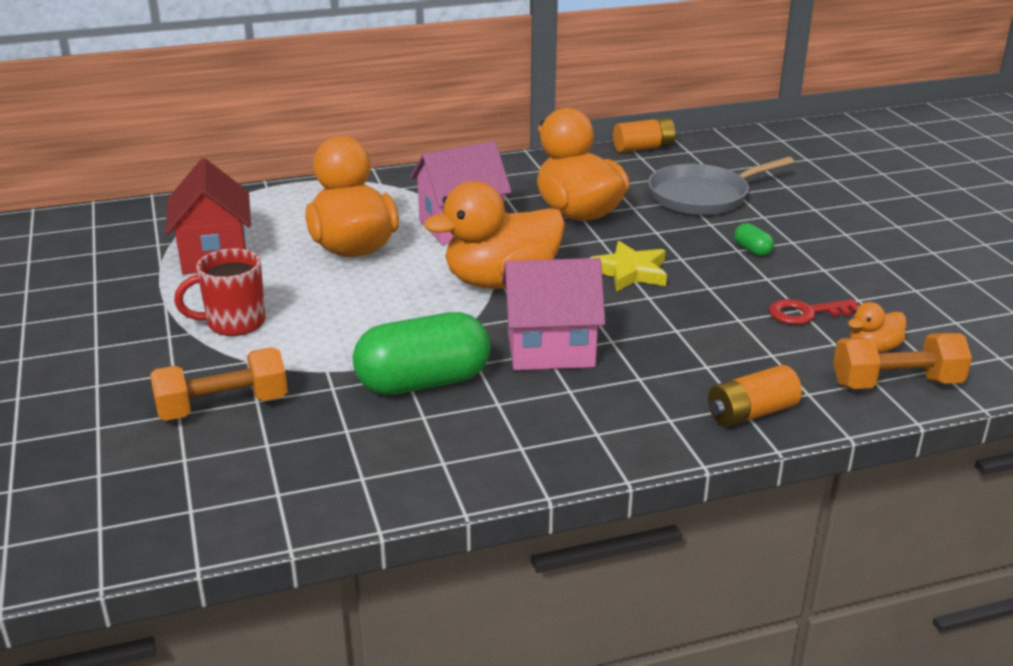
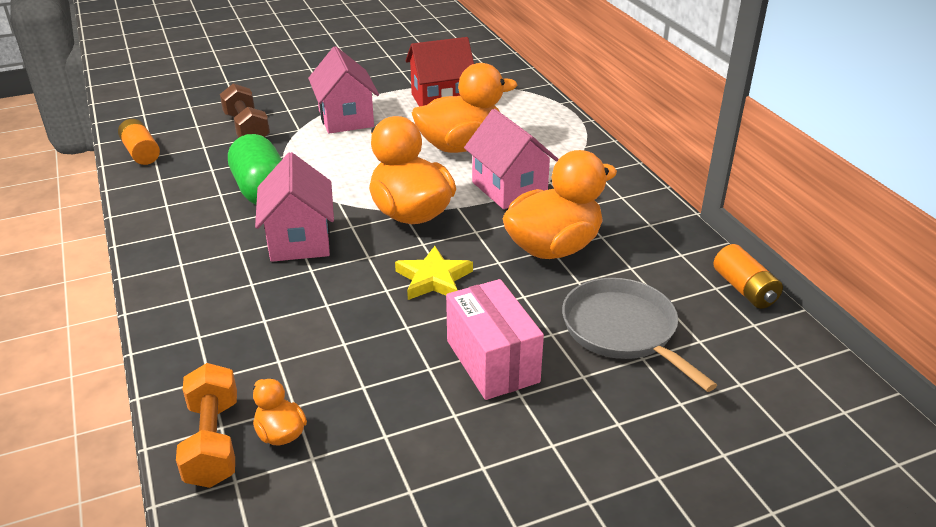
camera: 85 degrees right, 5 degrees up
orange dumbbell [150,347,288,421] -> brown dumbbell [220,83,270,138]
red mug [174,248,265,336] -> pink house [308,46,379,133]
orange battery [708,365,802,427] -> orange battery moved to [118,119,160,165]
green capsule [734,223,774,256] -> pink box [446,279,544,400]
red key [769,299,859,325] -> none

